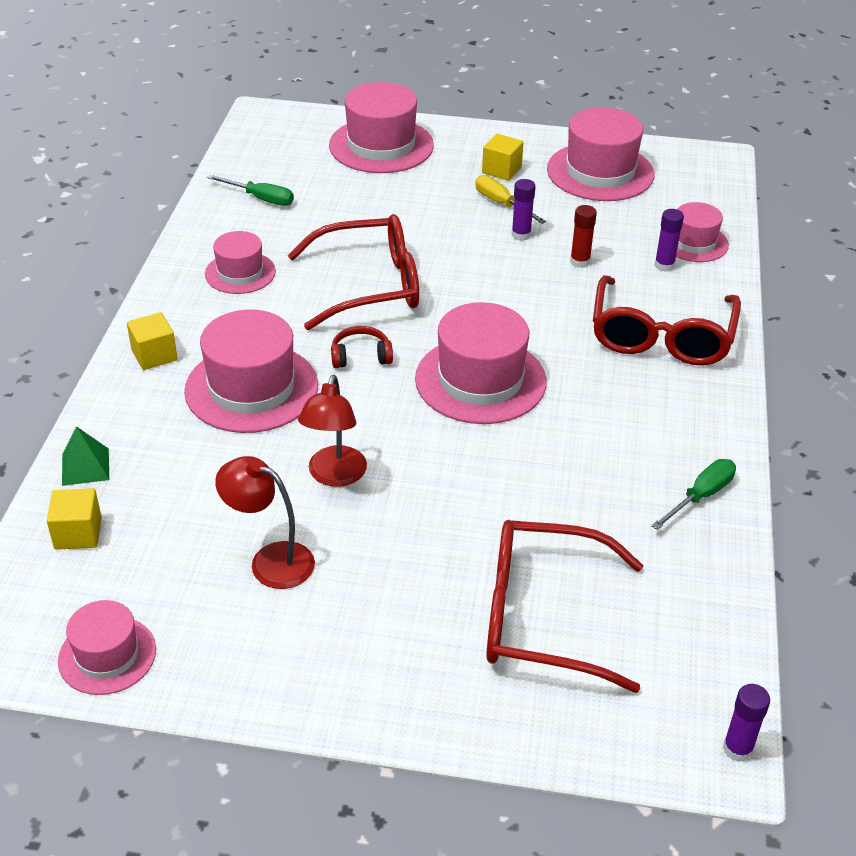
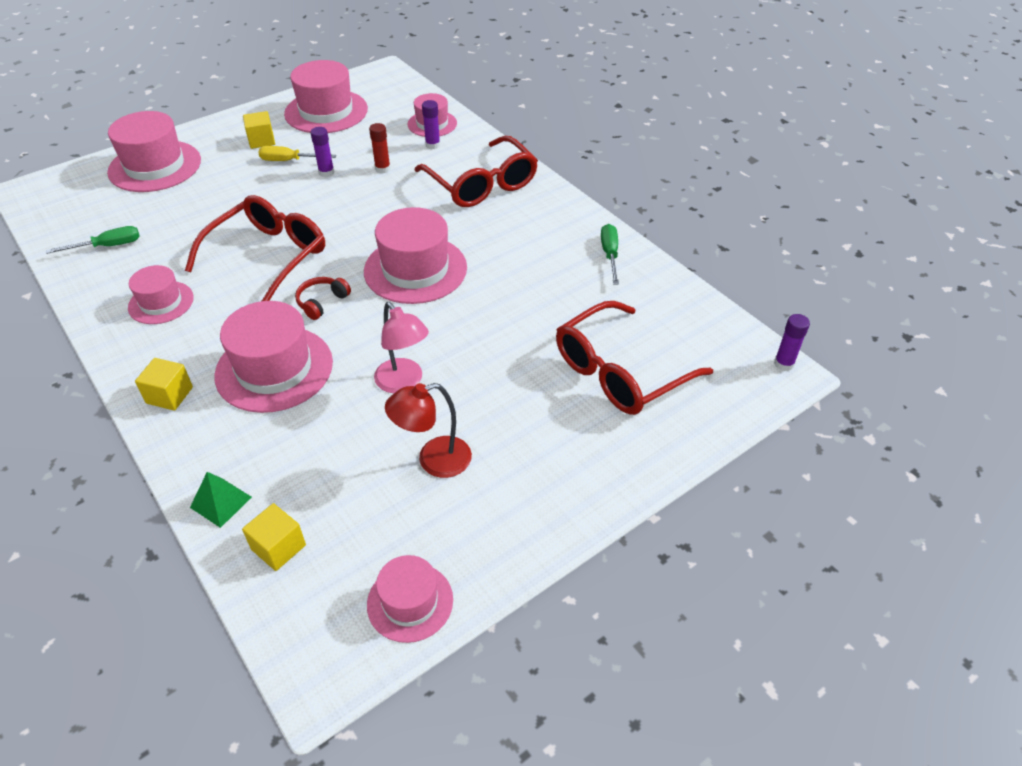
camera: 45 degrees left, 5 degrees up
red lamp [298,375,367,487] -> pink lamp [374,302,429,393]

